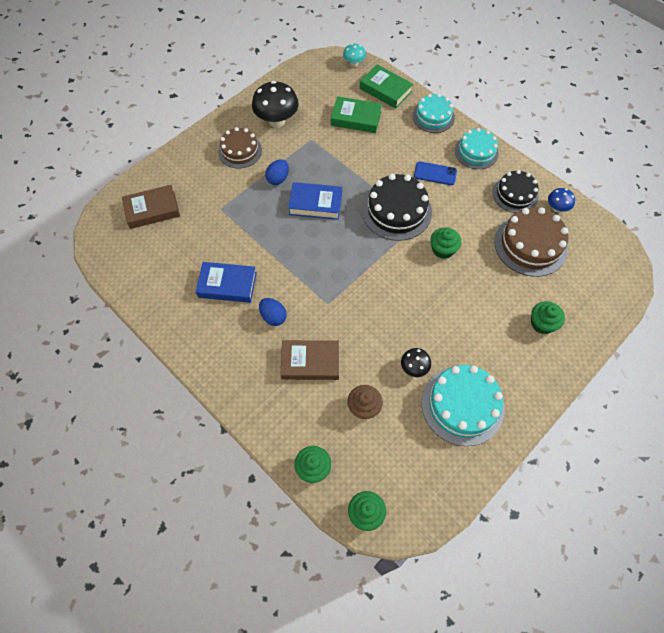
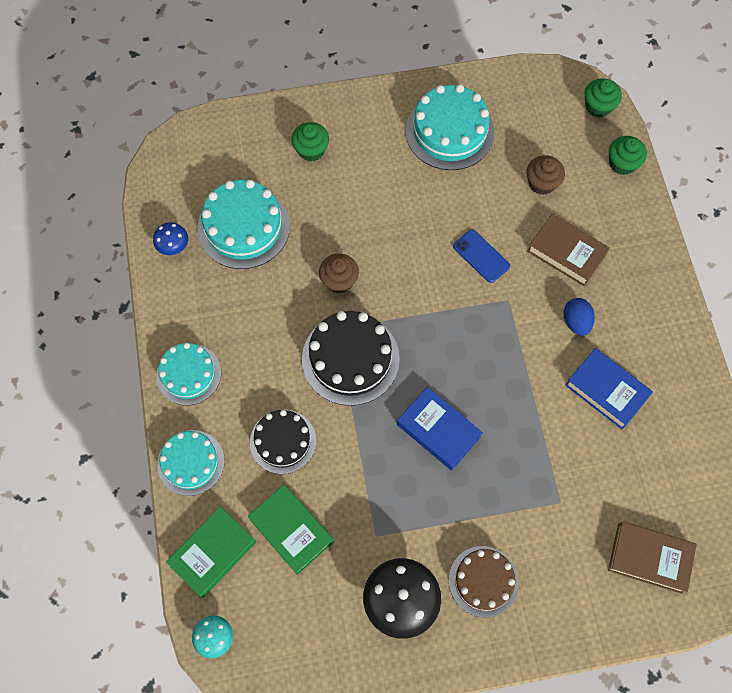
camera: 145 degrees left, 5 degrees up
blue egg [265,159,289,185] -> none
green book [360,65,413,109] -> green book turned 60 degrees clockwise [166,506,256,598]
black mushroom [401,348,431,377] -> none
blue phone [414,161,457,185] -> blue phone moved to [453,230,510,283]
green cupcake [430,227,461,259] -> brown cupcake [319,253,359,294]
black cake [493,170,539,213] -> black cake moved to [250,410,316,474]
brown cake [494,207,569,277] -> turquoise cake [197,180,290,269]

